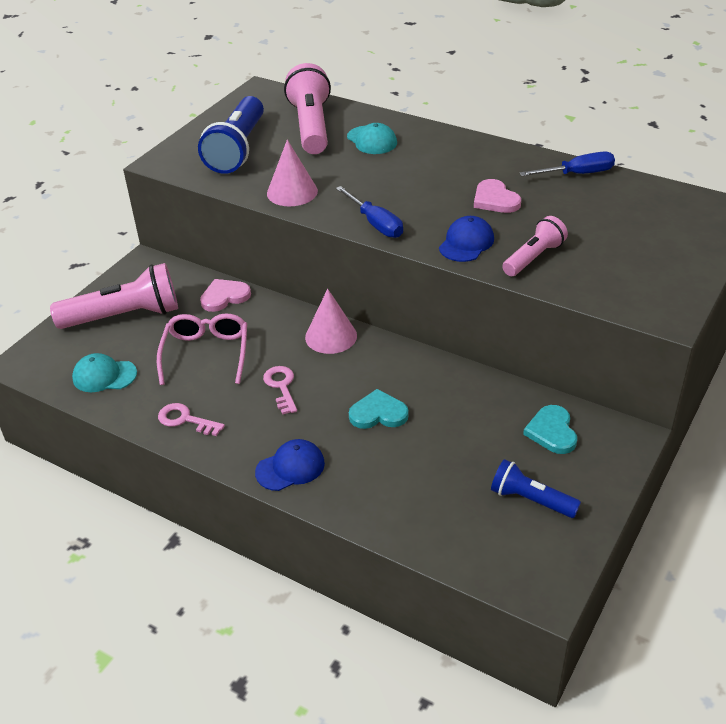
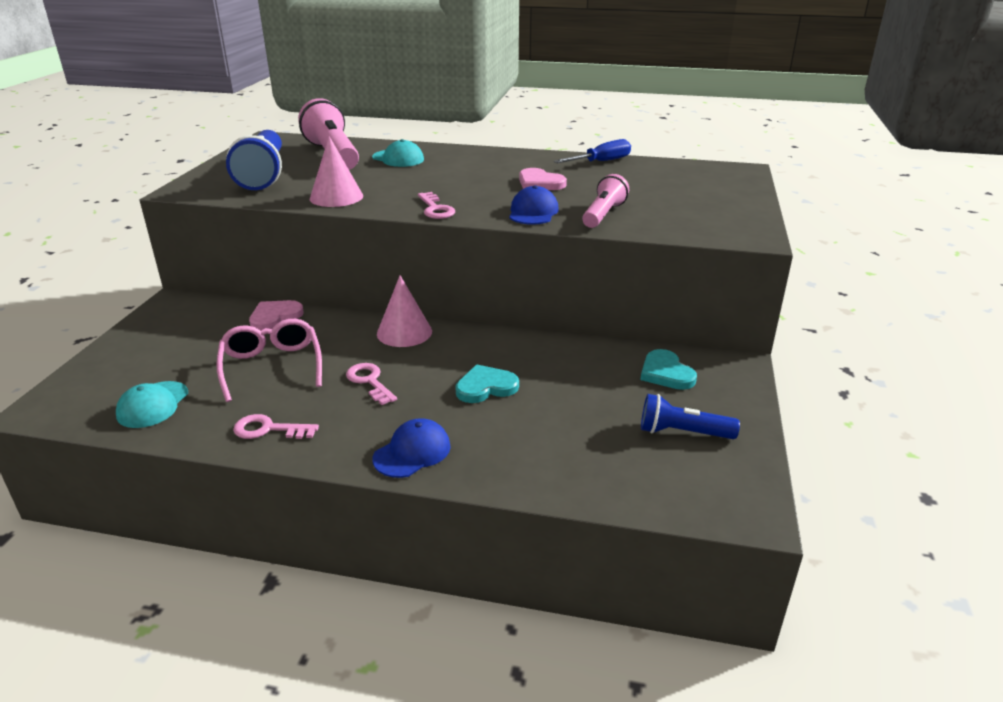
camera: 20 degrees left, 10 degrees down
pink flashlight [50,263,178,329] -> none
turquoise cap [72,353,137,392] -> turquoise cap turned 60 degrees counterclockwise [116,381,188,428]
blue screwdriver [336,186,403,238] -> pink key [418,192,455,219]

